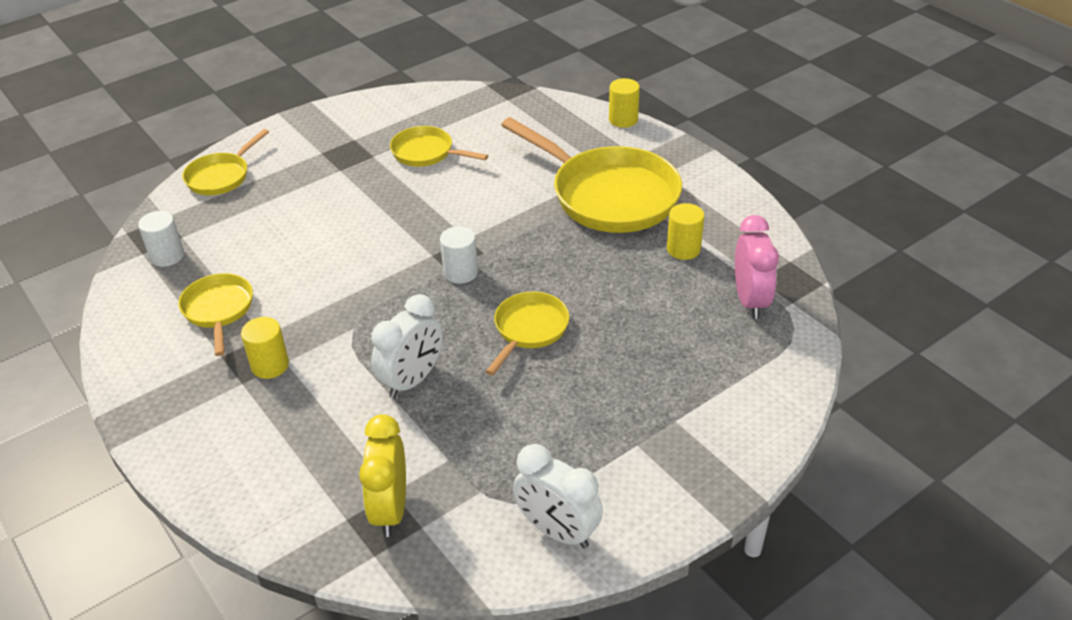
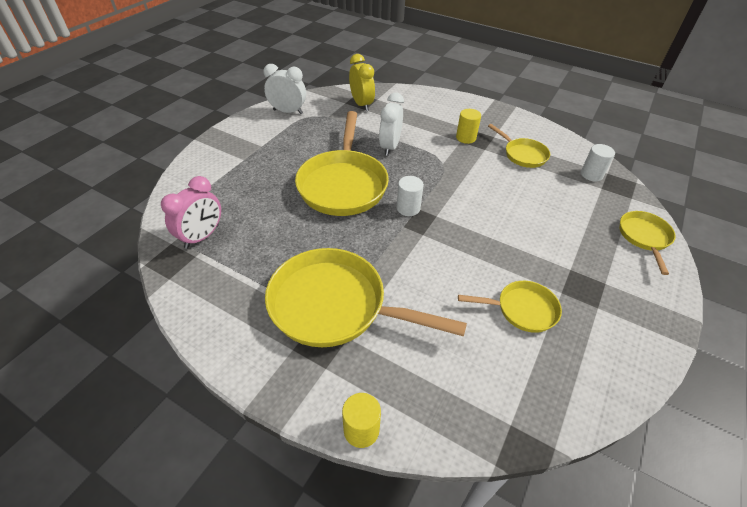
camera: 155 degrees right, 5 degrees up
yellow pan [485,292,569,375] -> yellow pan [295,111,389,216], size x1.92
yellow cylinder [667,203,704,260] -> none
pink clock [735,215,779,319] -> pink clock turned 120 degrees counterclockwise [161,176,221,249]

